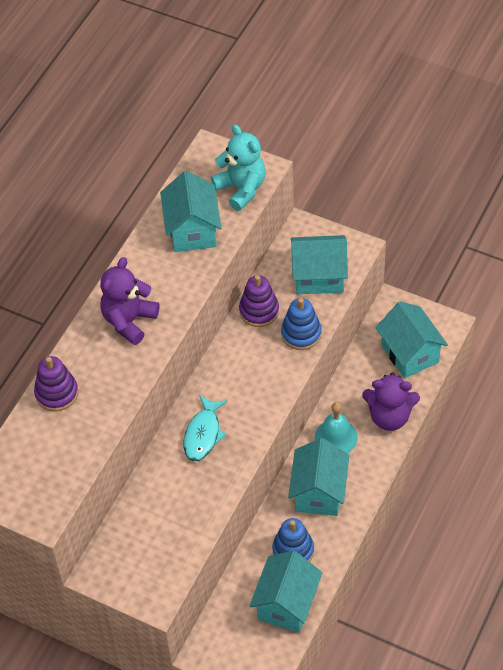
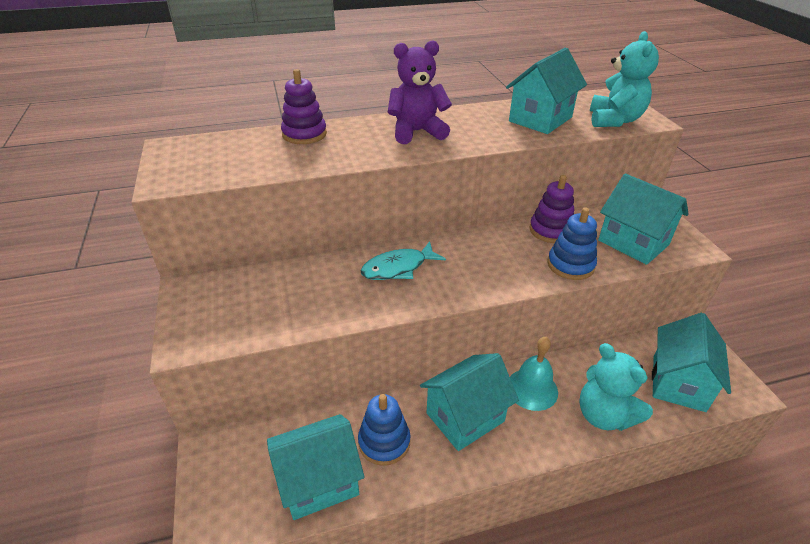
camera: 45 degrees right, 15 degrees down
purple teddy bear [362,372,420,431] -> turquoise teddy bear [579,343,653,431]

